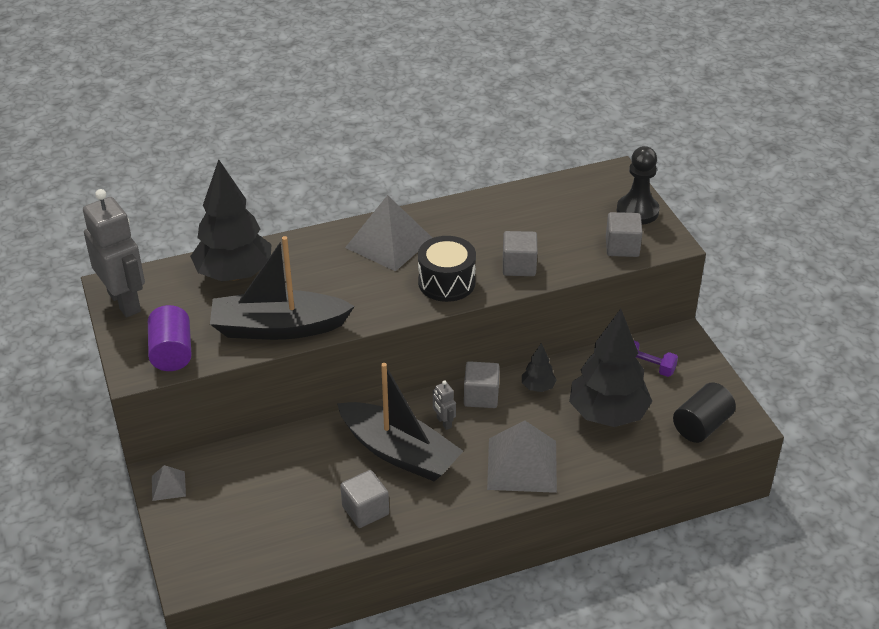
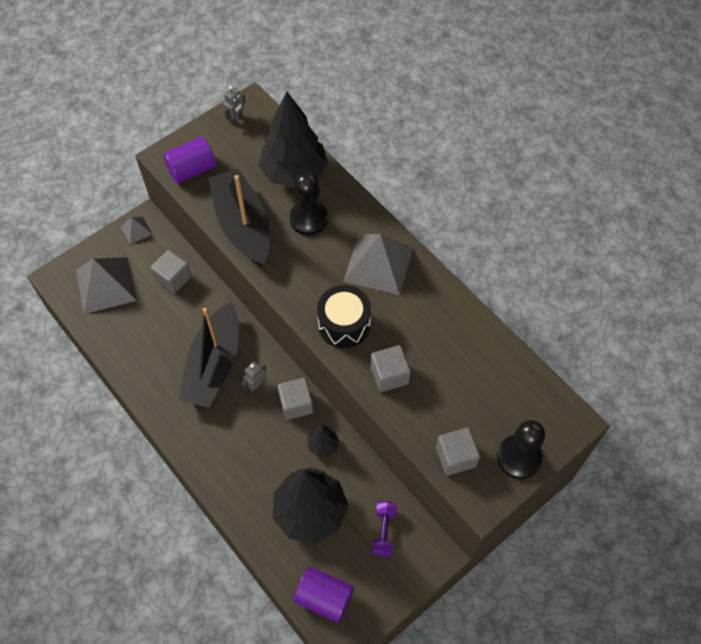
camera: 70 degrees right, 20 degrees up
grey robot [83,189,145,317] -> grey robot [223,86,245,125], size x0.42
grey cube [340,470,389,528] -> grey cube moved to [150,250,191,294]
grey pyramid [487,420,557,493] -> grey pyramid moved to [76,257,137,314]
black cylinder [673,383,736,443] -> purple cylinder [294,567,354,623]
none -> black pawn [290,172,328,236]

